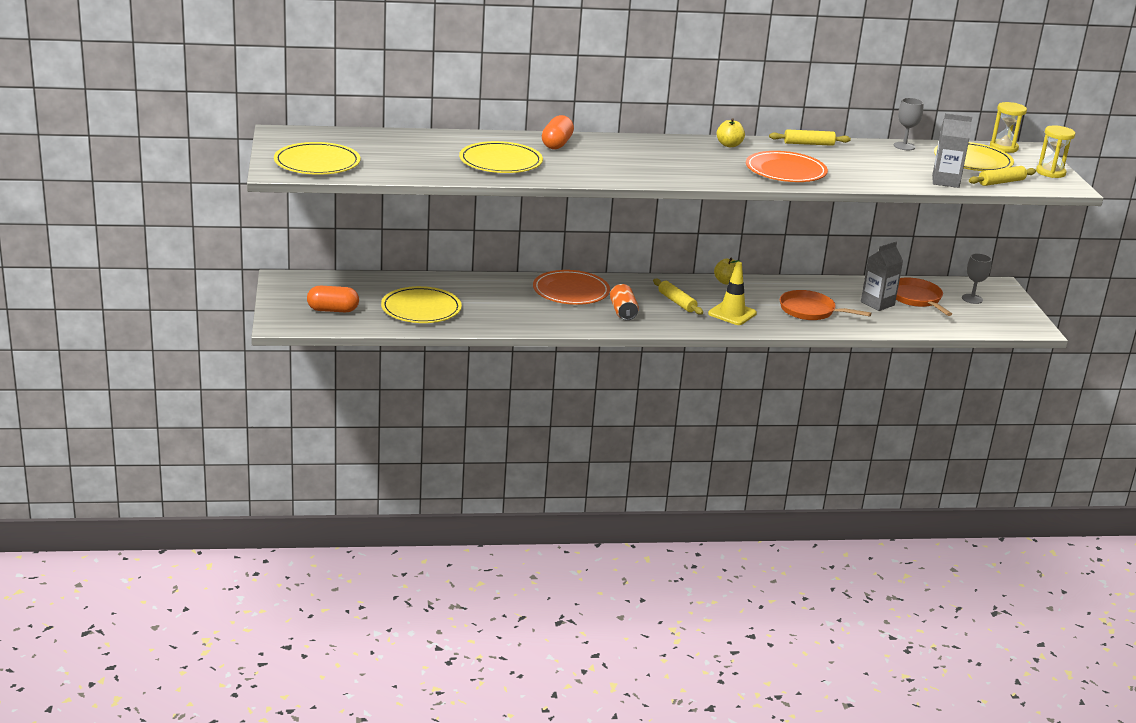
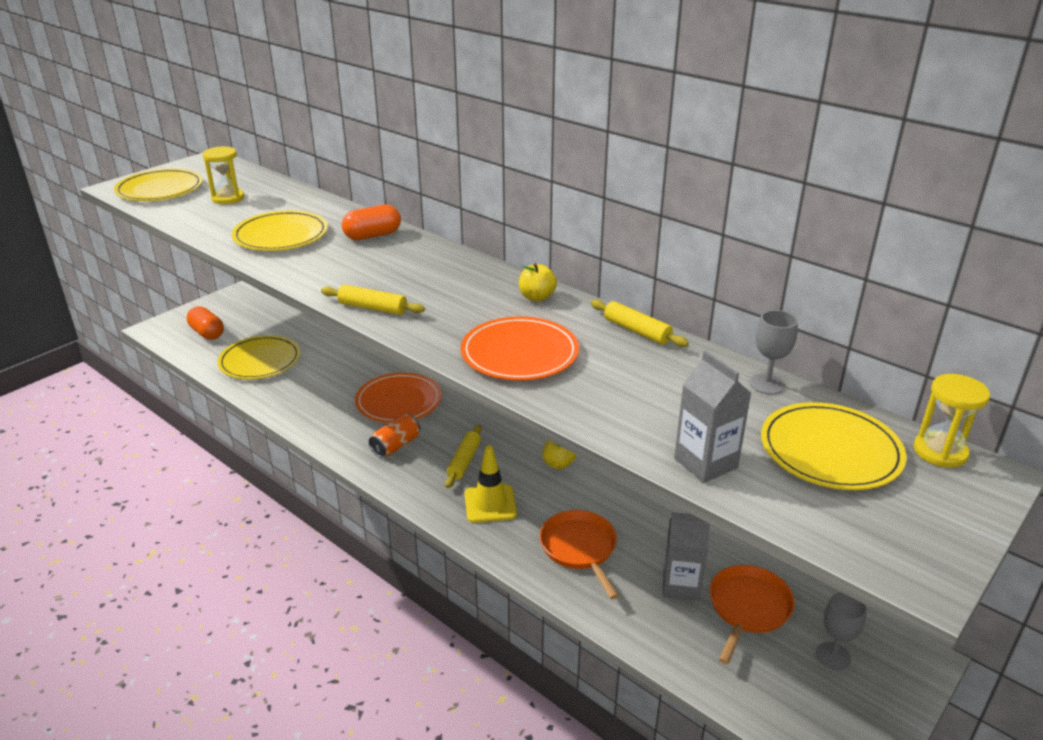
camera: 50 degrees right, 5 degrees up
yellow rolling pin [969,166,1036,186] -> yellow rolling pin moved to [321,285,425,315]
yellow hourglass [1036,126,1075,178] -> yellow hourglass moved to [202,146,244,204]

